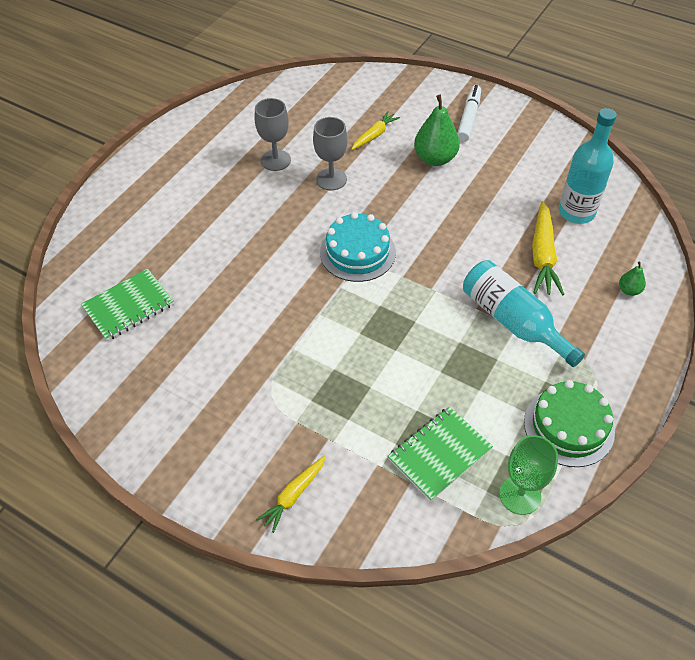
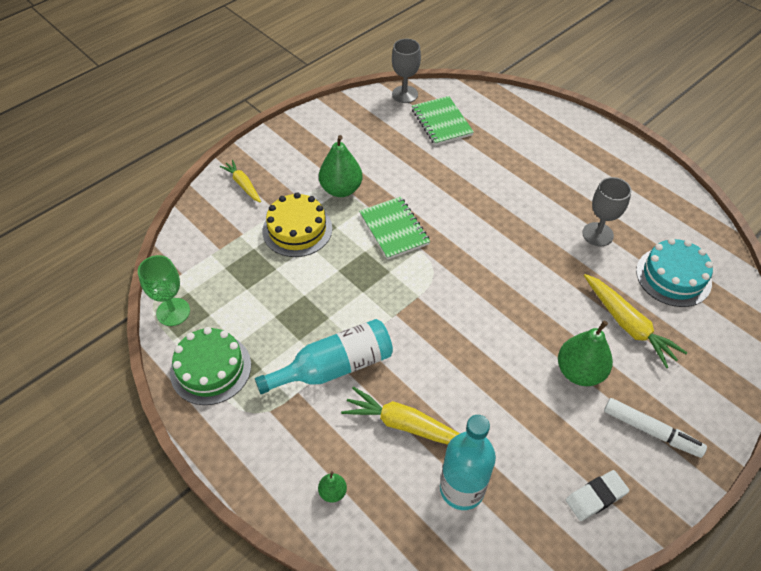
camera: 105 degrees right, 0 degrees up
grey goblet [313,117,348,190] -> grey goblet moved to [392,39,421,103]
turquoise cake [320,212,396,282] -> turquoise cake moved to [636,238,713,307]
yellow carrot [351,111,400,150] -> yellow carrot [584,274,687,368], size x1.61
green notebook [388,406,493,501] -> green notebook moved to [359,196,430,260]
none -> yellow cake [262,192,332,257]
none -> green pear [319,135,362,197]
none -> white eraser [566,470,629,521]

